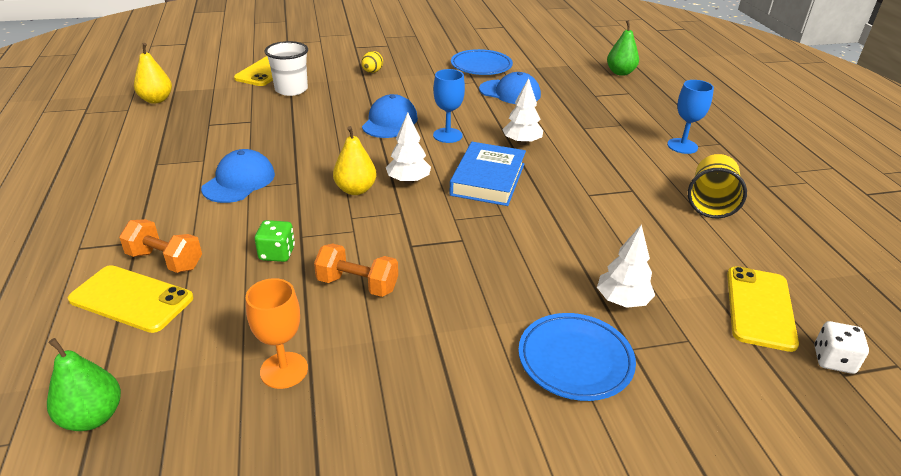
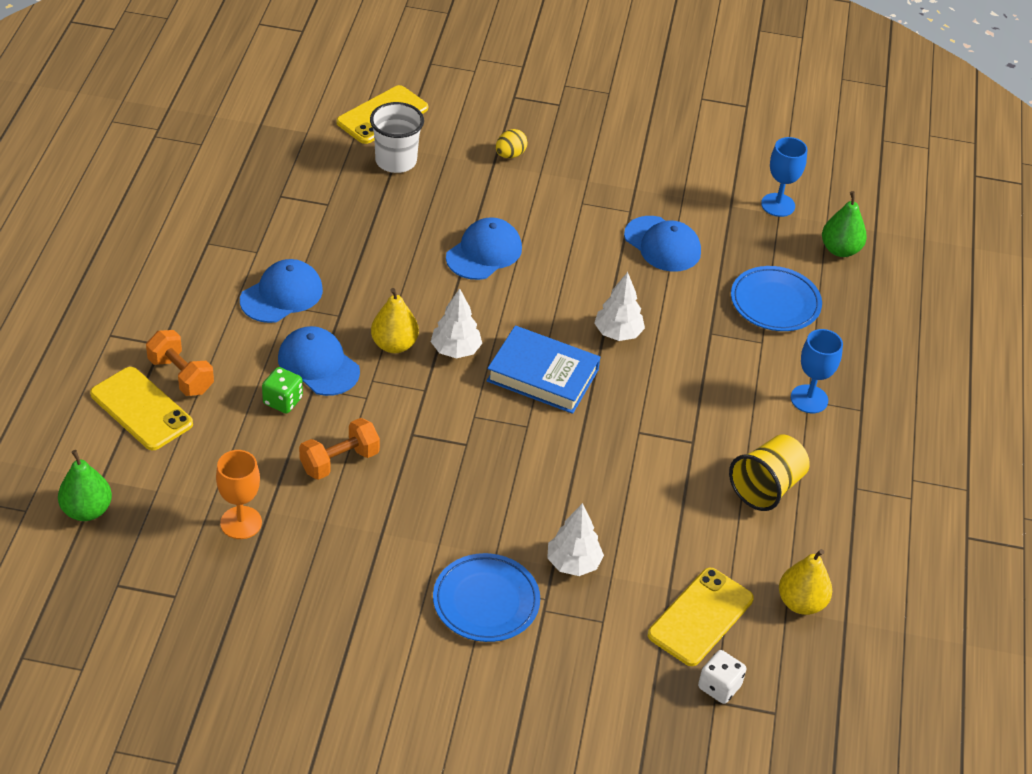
camera: 20 degrees right, 10 degrees up
yellow pear [134,43,172,104] -> yellow pear moved to [779,549,832,615]
orange dumbbell [314,243,398,297] -> orange dumbbell turned 75 degrees counterclockwise [299,418,380,480]
blue goblet [433,69,465,143] -> blue goblet moved to [761,137,808,217]
blue book [449,142,526,206] -> blue book turned 75 degrees clockwise [487,326,600,414]
blue plate [451,49,513,75] -> blue plate moved to [731,266,822,331]
none -> blue cap [278,326,360,396]

